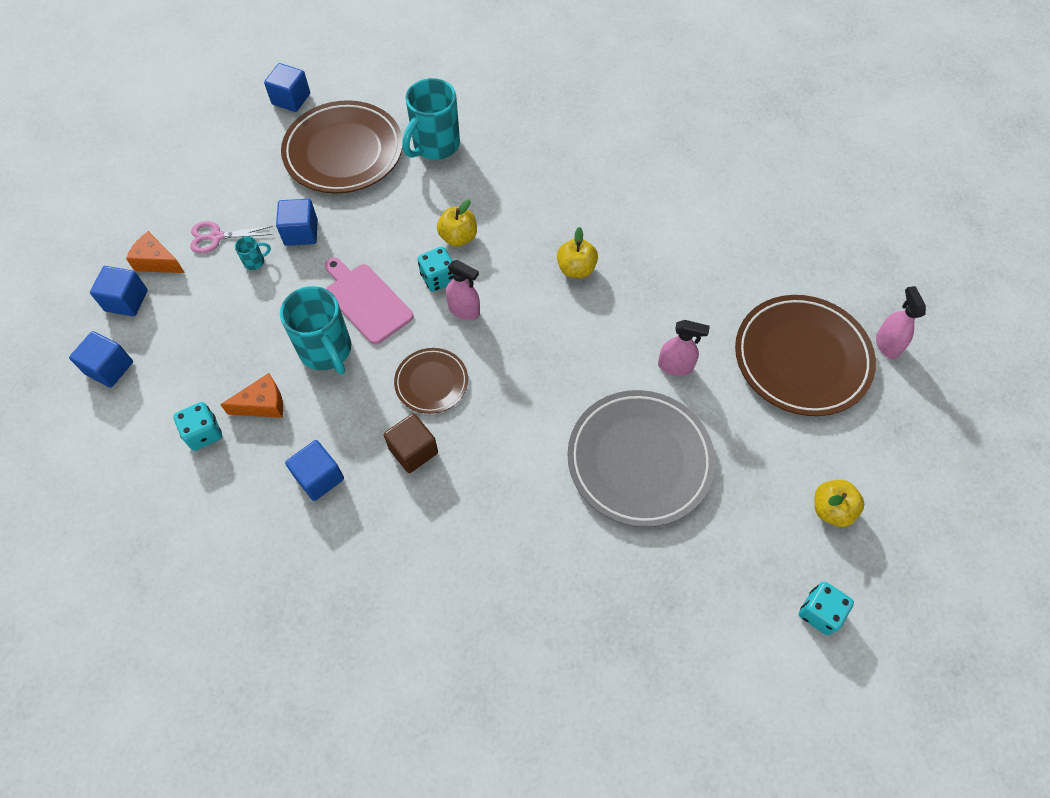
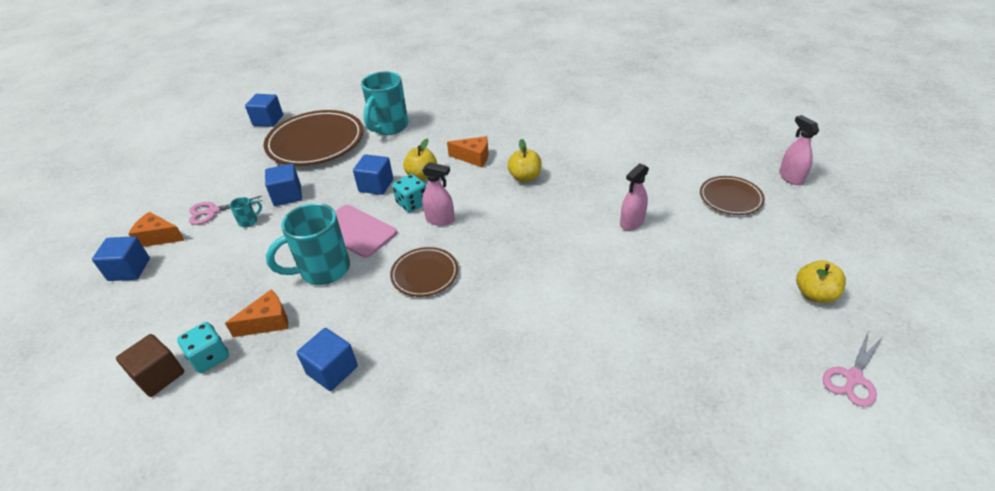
camera: 10 degrees left, 20 degrees down
blue cube [69,331,133,388] -> blue cube moved to [353,154,393,195]
turquoise mug [280,286,351,374] -> turquoise mug turned 105 degrees clockwise [266,203,350,285]
brown cube [384,413,438,473] -> brown cube moved to [116,334,184,397]
grey plate [568,390,715,527] -> none
pink spray bottle [658,320,710,376] -> pink spray bottle turned 135 degrees clockwise [620,163,649,231]
brown plate [735,295,876,416] -> brown plate [700,176,765,215], size x0.53
turquoise dice [799,582,854,635] -> pink scissors [823,331,882,407]
none -> orange cheese [447,136,489,167]

